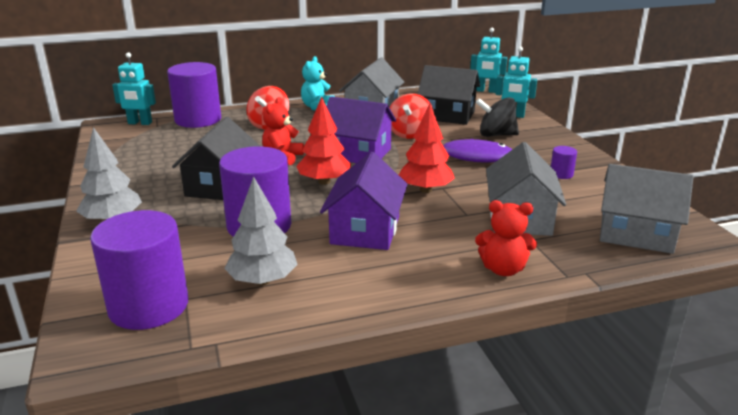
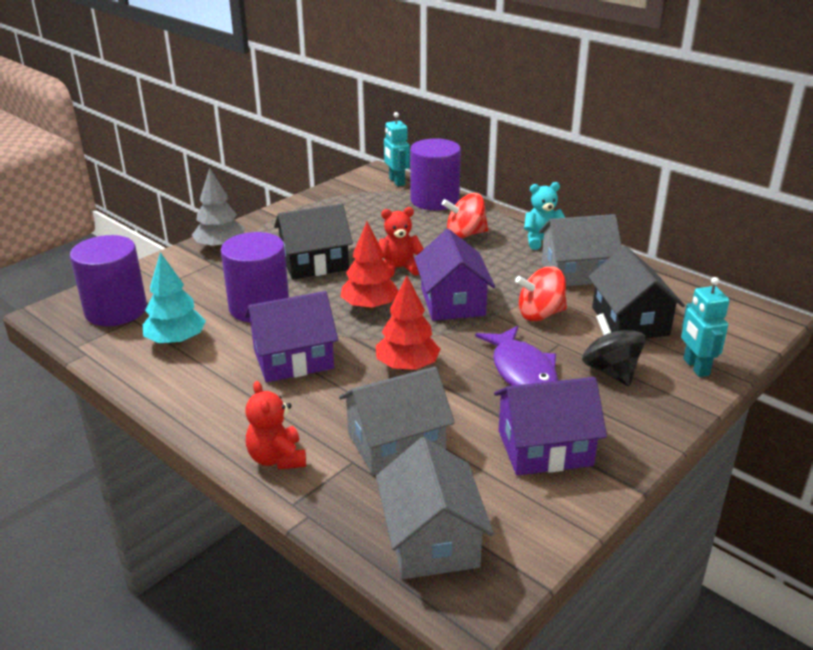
camera: 60 degrees right, 5 degrees up
grey tree [224,176,298,285] -> turquoise tree [143,252,206,345]
turquoise robot [470,28,508,93] -> none
purple cylinder [551,146,577,179] -> purple house [494,377,607,475]

